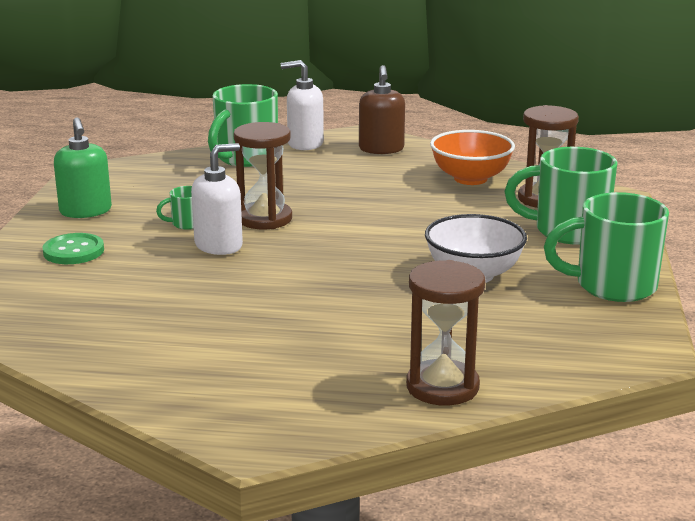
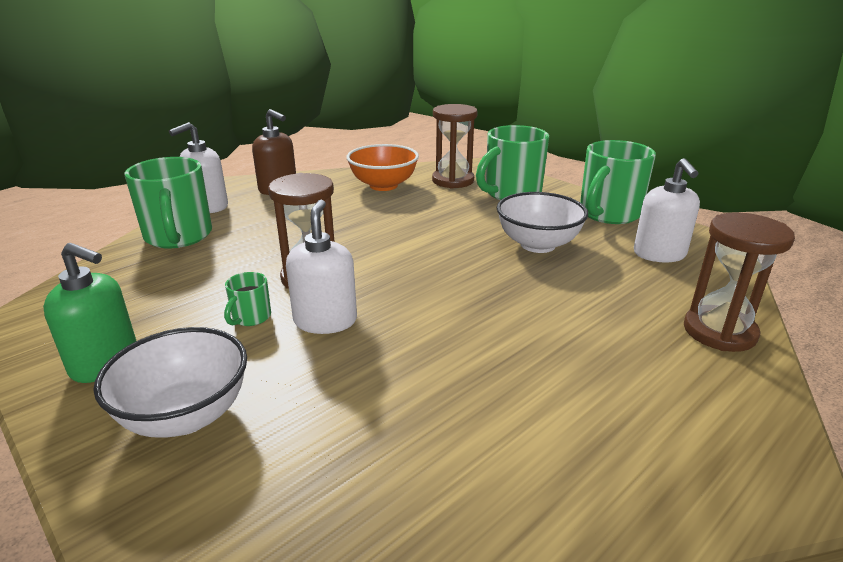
camera: 50 degrees left, 5 degrees up
green button [43,233,104,264] -> white bowl [94,327,247,438]
none -> white soap dispenser [634,158,700,262]

